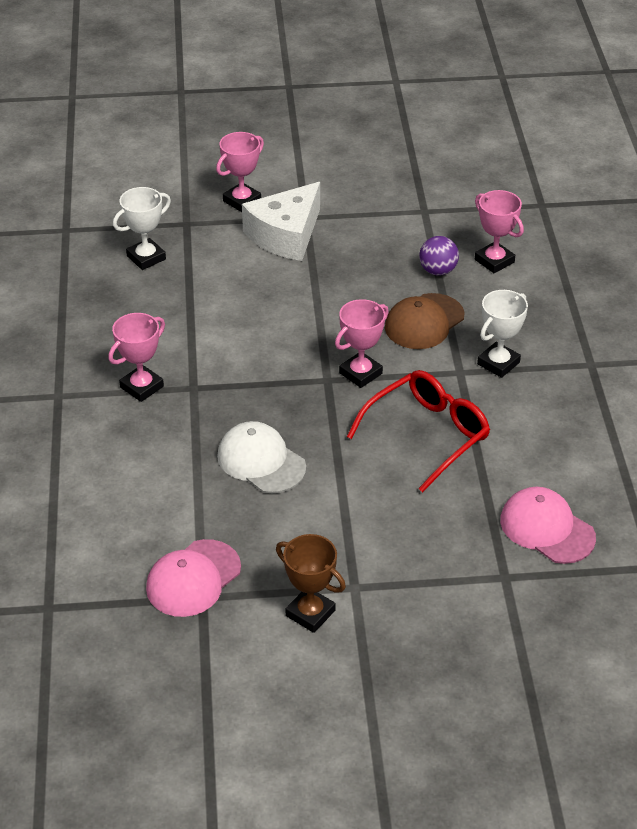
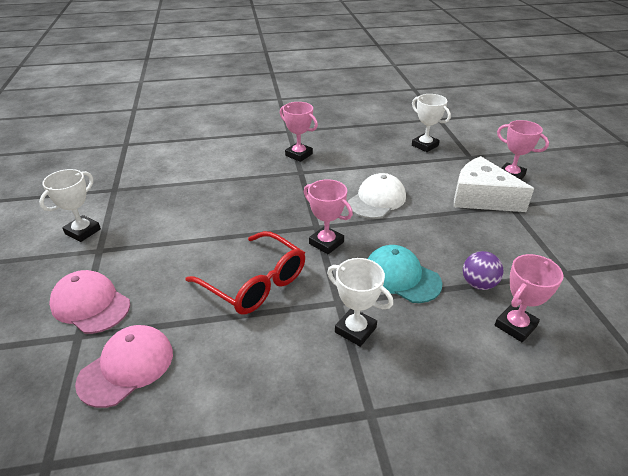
camera: 85 degrees right, 5 degrees down
pink cap [146,539,241,617] -> pink cap moved to [49,270,130,334]
white cap [217,421,306,493] -> white cap moved to [348,173,406,219]
brown trophy [276,534,346,633] -> white trophy [39,169,101,242]
brown cap [385,293,465,349] -> turquoise cap [368,245,442,303]

